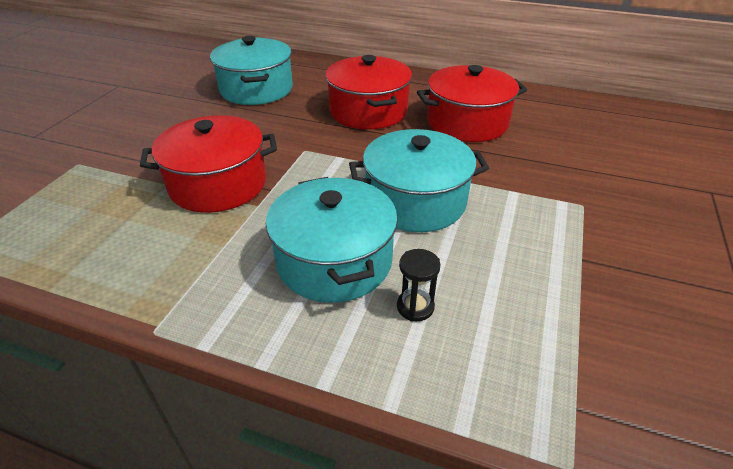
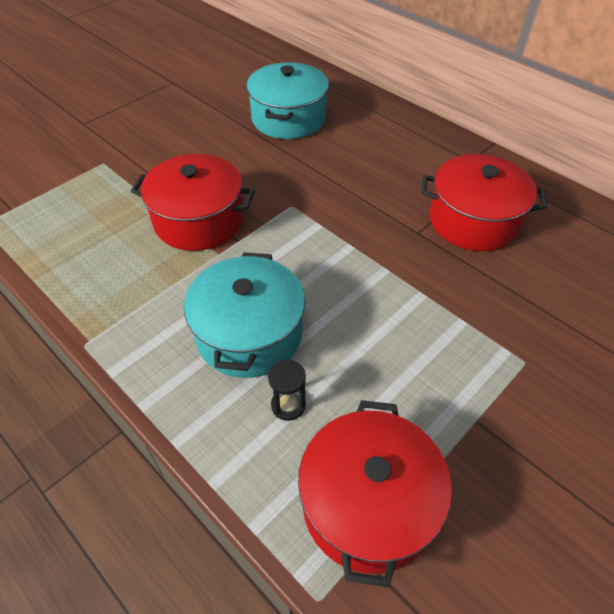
camera: 25 degrees right, 10 degrees up
red pot [325,55,412,129] -> red pot moved to [298,400,452,587]
turquoise pot [349,129,489,232] -> none

